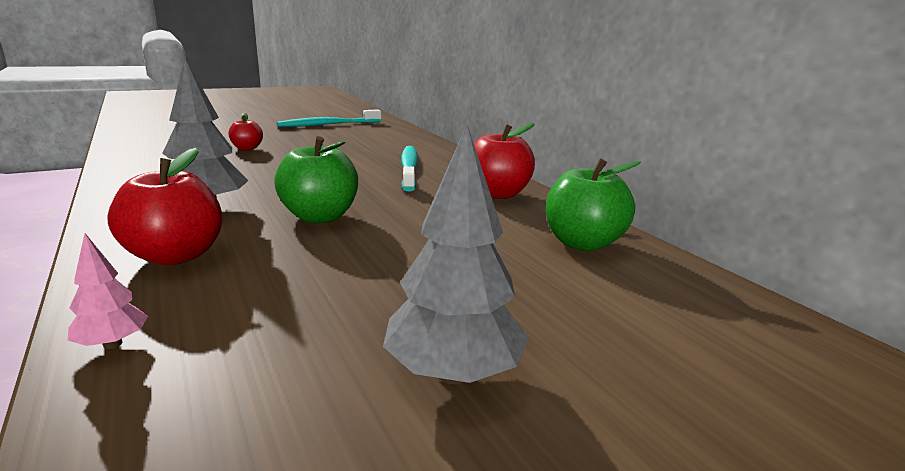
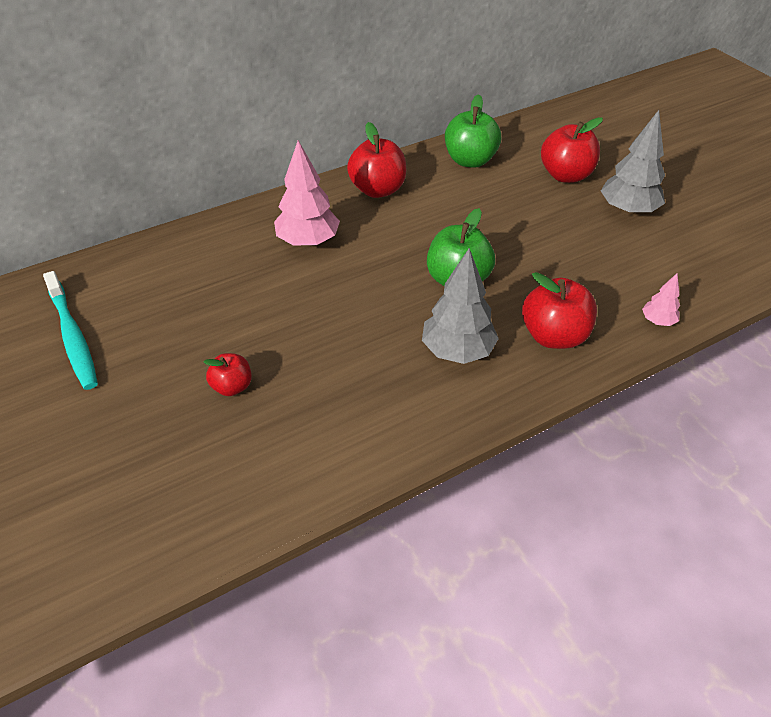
camera: 90 degrees left, 25 degrees up
turquoise toothbrush [401,146,418,191] -> pink tree [274,140,340,247]
none -> red apple [541,117,603,183]

